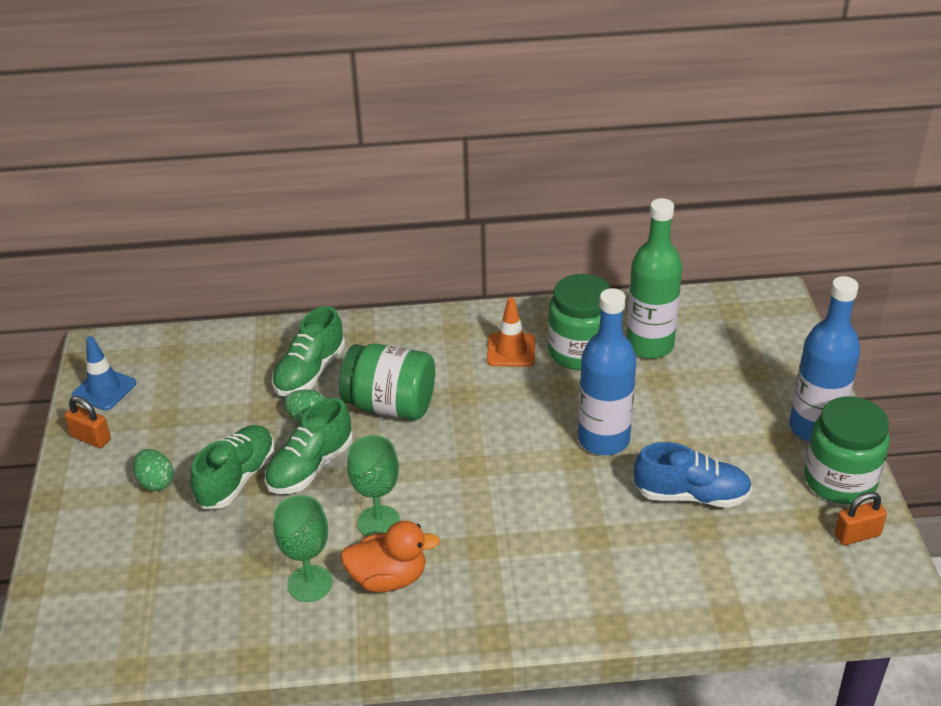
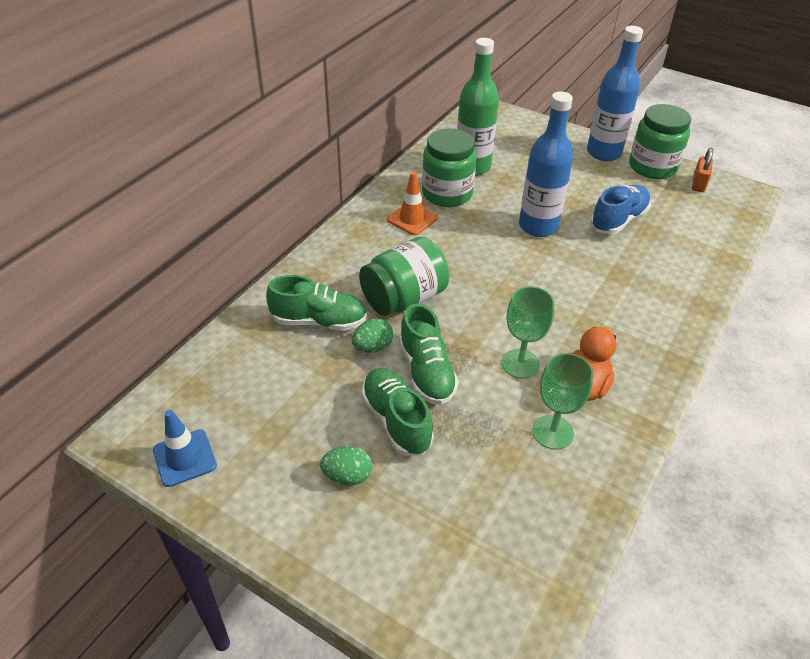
camera: 55 degrees left, 5 degrees up
orange padlock [64,396,111,448] -> none
green shoe [272,306,345,396] -> green shoe turned 60 degrees counterclockwise [266,275,367,331]

